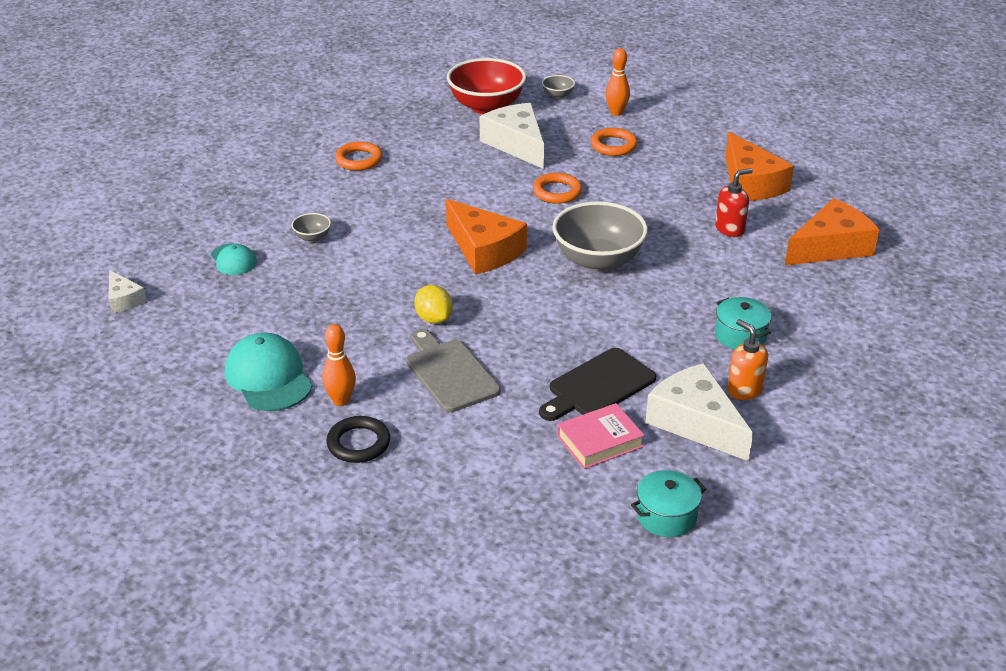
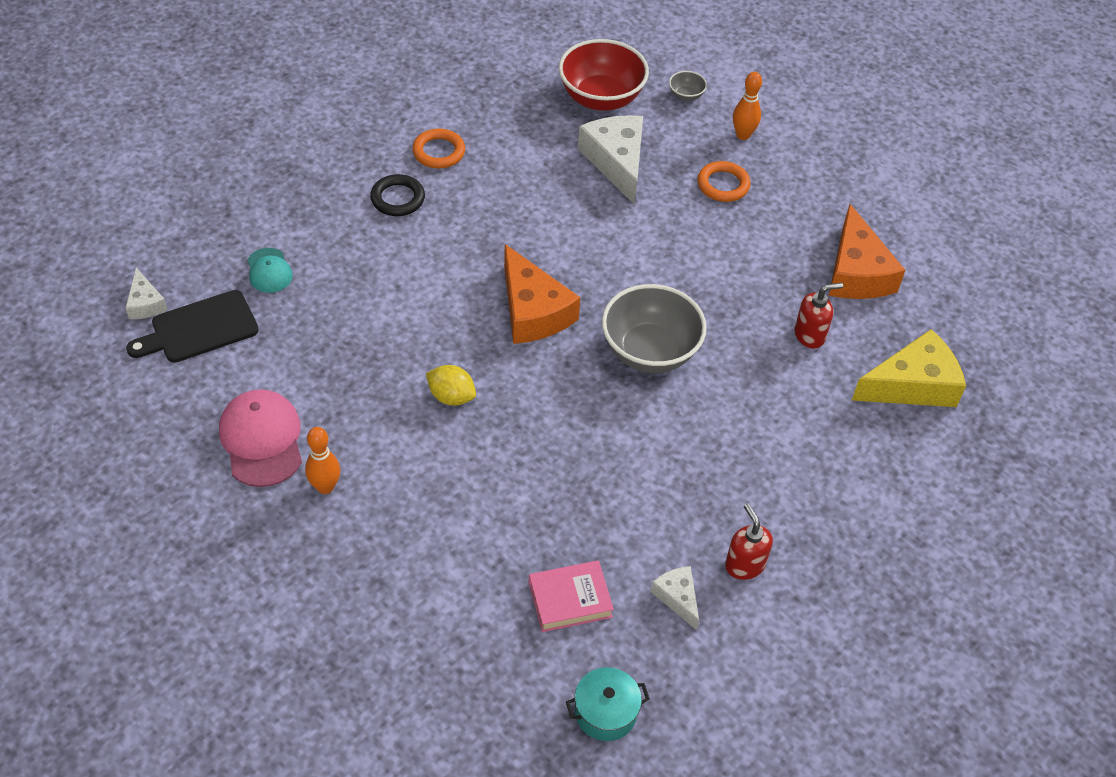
camera: 10 degrees right, 15 degrees up
turquoise cap [225,333,312,411] -> pink cap [219,390,302,487]
grey bowl [291,213,331,242] -> none
black ring [326,416,390,463] -> black ring moved to [370,174,425,216]
grey cutting board [406,329,500,412] -> none
yellow lemon [414,285,453,324] -> yellow lemon turned 45 degrees counterclockwise [426,365,476,406]
orange ring [533,173,582,204] -> none
black cutting board [539,348,656,421] -> black cutting board moved to [126,290,259,363]
white cheese [645,363,753,461] -> white cheese [651,566,699,630], size x0.52
turquoise pot [715,297,772,350] -> none
orange soap dispenser [727,319,768,400] -> red soap dispenser [725,503,773,580]
orange cheese [785,198,880,265] -> yellow cheese [852,329,966,407]

